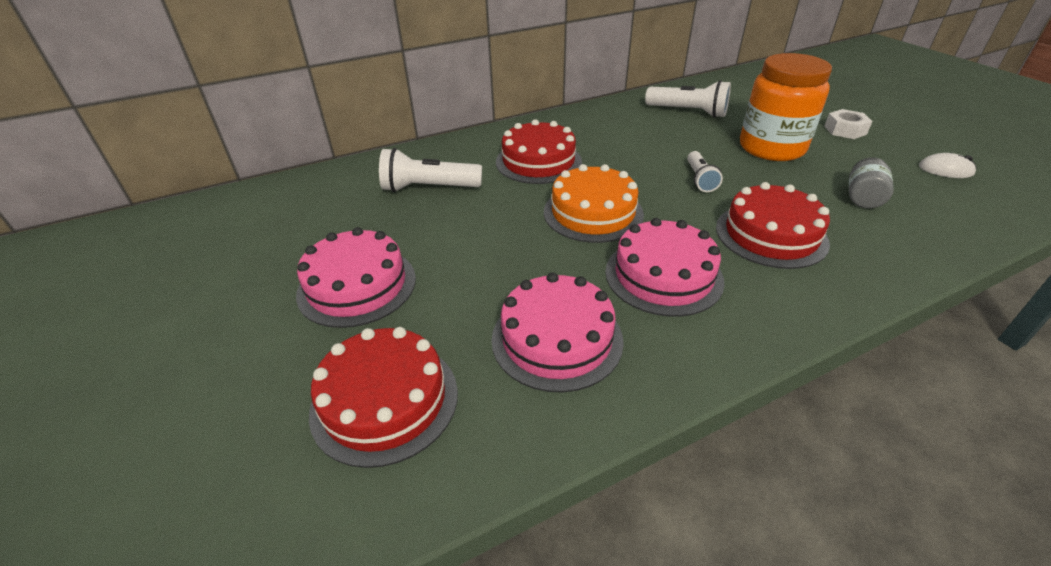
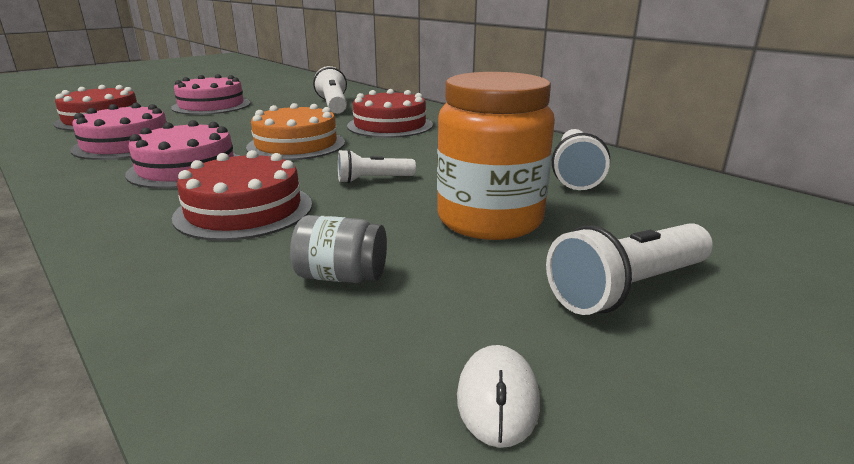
camera: 75 degrees right, 15 degrees down
white nut [824,109,873,139] -> white flashlight [546,223,713,315]

